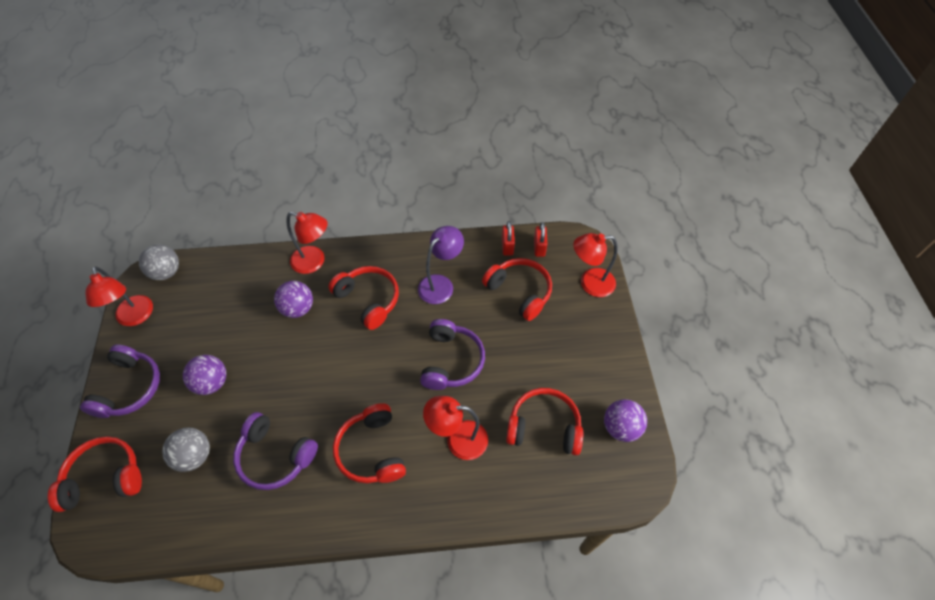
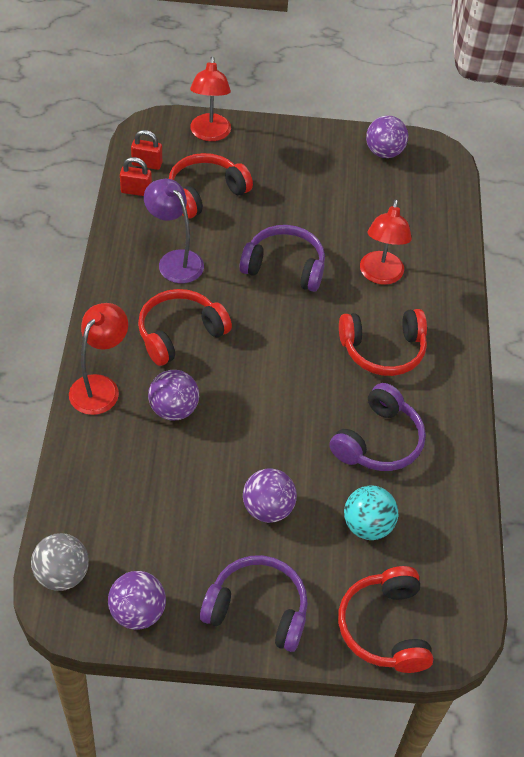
camera: 85 degrees left, 5 degrees down
red lamp [85,266,153,326] -> purple ball [108,571,166,630]
grey ball [162,427,210,472] -> turquoise ball [344,486,398,540]
red headphones [506,388,583,455] -> none

